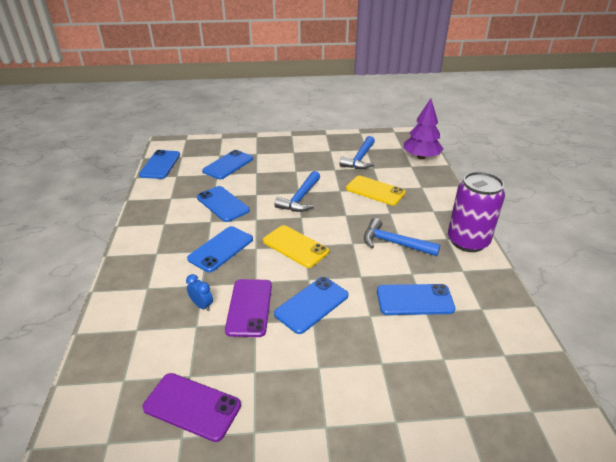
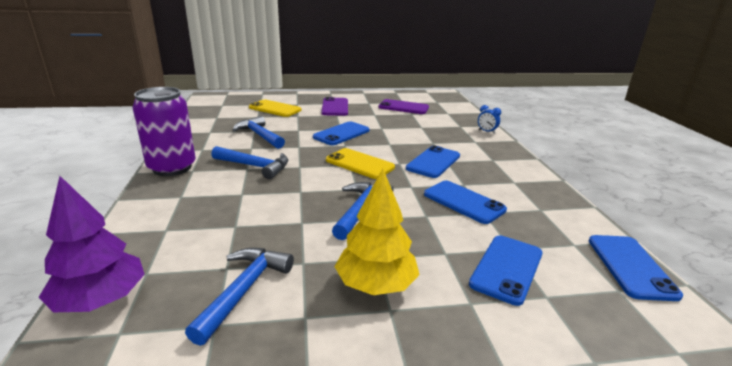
camera: 175 degrees right, 10 degrees down
blue clock [186,274,213,311] -> blue clock moved to [478,105,501,134]
purple phone [225,279,272,337] -> purple phone moved to [321,97,348,116]
yellow phone [346,176,406,205] -> yellow phone moved to [249,100,301,117]
blue phone [377,284,455,315] -> blue hammer [232,116,285,149]
none -> yellow tree [334,169,420,295]

